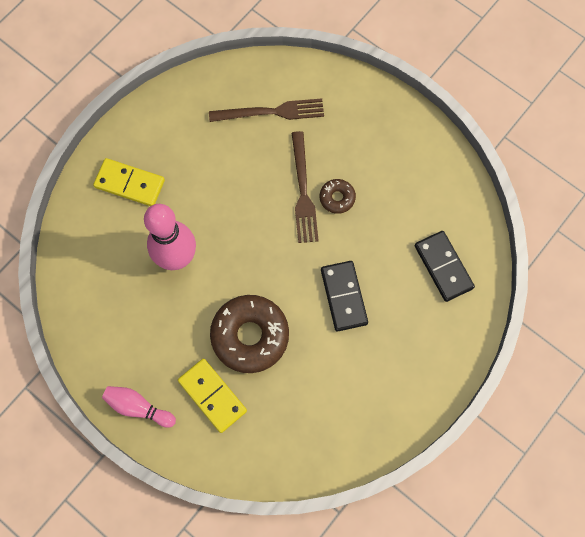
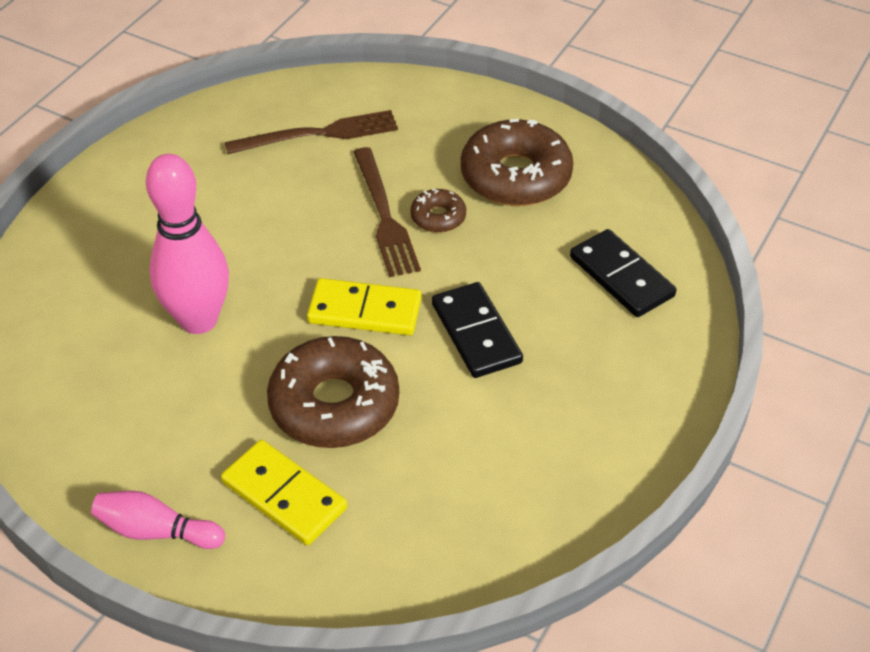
camera: 10 degrees left, 25 degrees down
yellow domino [93,158,165,206] -> yellow domino moved to [307,278,422,335]
none -> brown donut [461,119,574,206]

